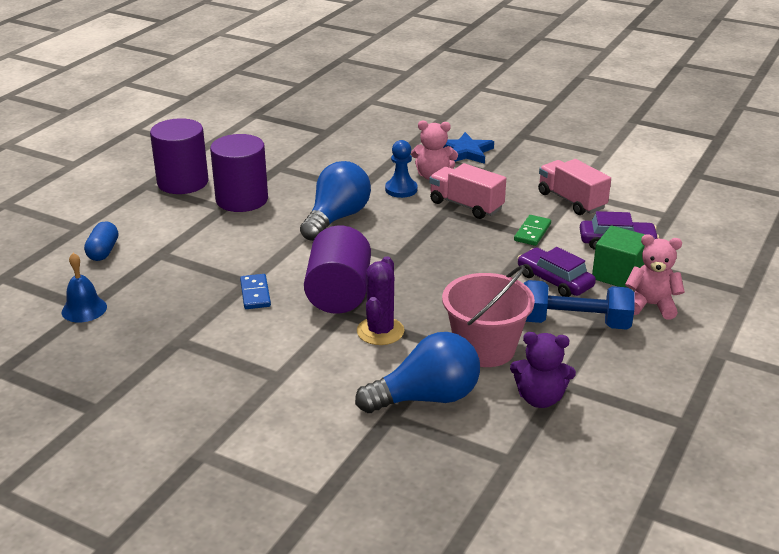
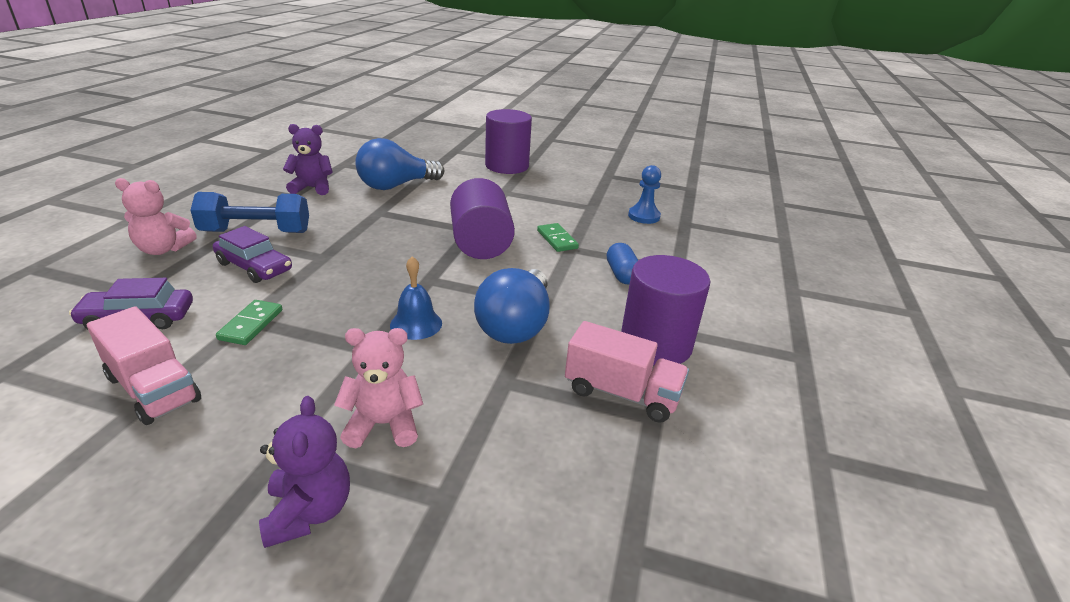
camera: 165 degrees right, 0 degrees up
blue bell [61,253,107,322] -> blue bell moved to [390,256,442,340]
blue capsule [84,221,118,261] -> blue capsule moved to [607,243,638,284]
purple cylinder [150,118,208,194] -> purple cylinder moved to [485,109,532,174]
blue domino [240,274,271,309] -> green domino [537,223,579,252]
purple cactus [357,256,404,345] -> none
blue pawn [385,140,418,198] -> blue pawn moved to [628,165,661,224]
pink truck [429,163,506,219] -> pink truck moved to [565,321,689,423]
pink bucket [442,265,535,367] -> none
blue star [443,132,494,164] -> purple teddy bear [259,396,350,548]
green cube [592,226,645,290] -> none

